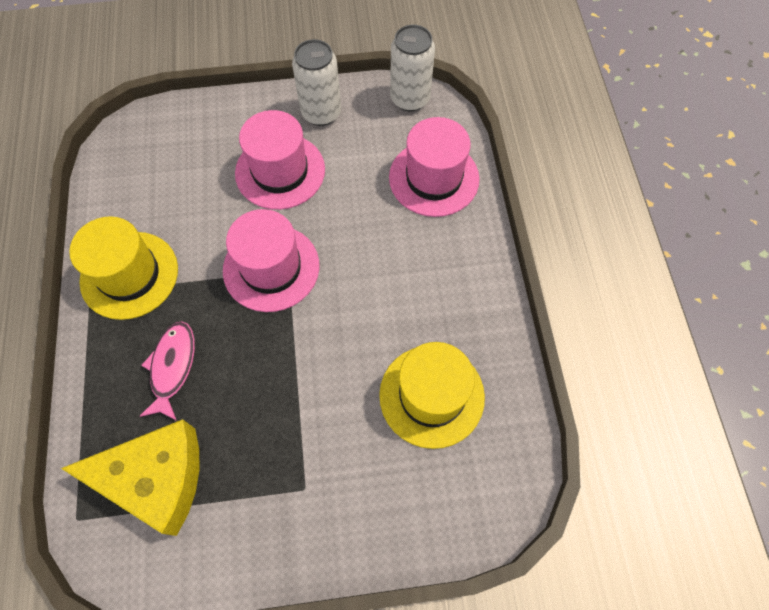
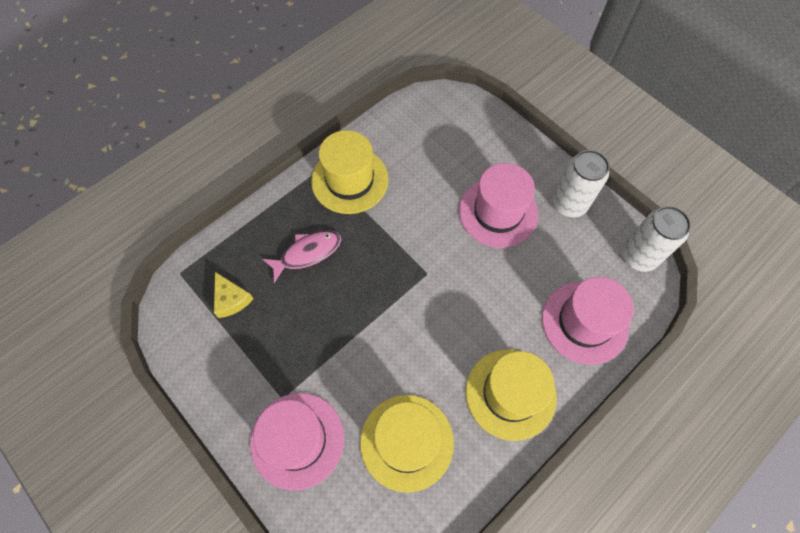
camera: 55 degrees right, 0 degrees up
yellow cheese [61,419,200,536] -> yellow cheese [214,272,254,318], size x0.48
pink hat [223,209,319,312] -> pink hat moved to [250,393,344,491]
none -> yellow hat [466,349,557,441]

